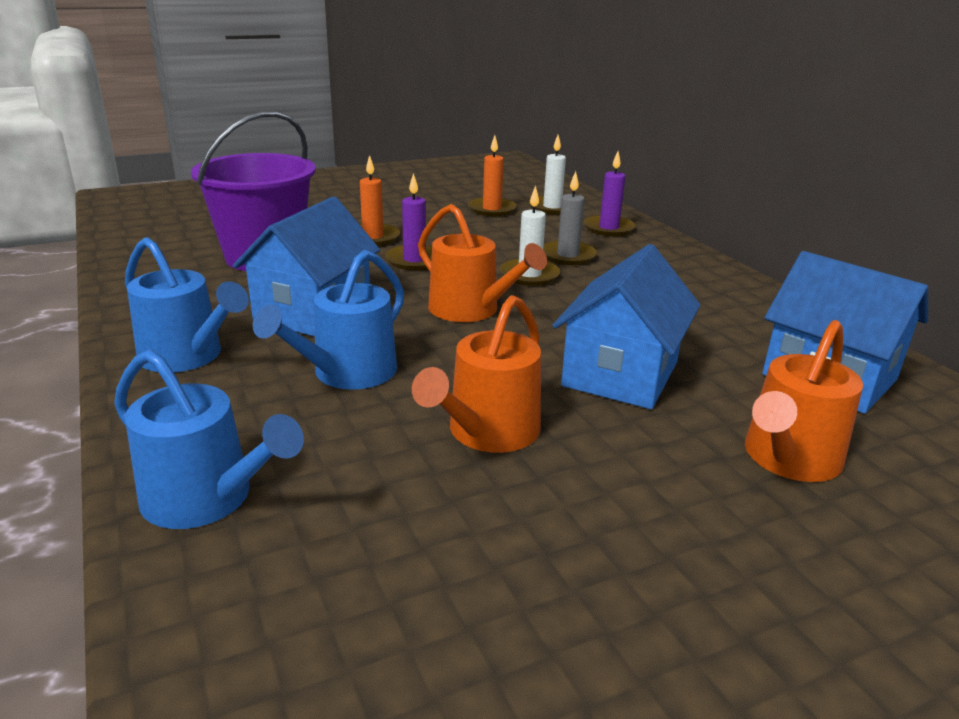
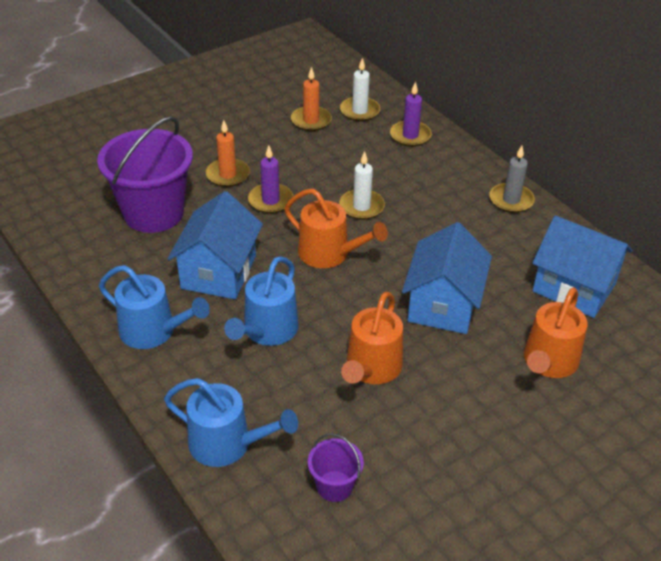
camera: 10 degrees left, 15 degrees up
grey candle [543,171,597,265] -> grey candle moved to [489,146,535,213]
none -> purple bucket [308,433,364,502]

